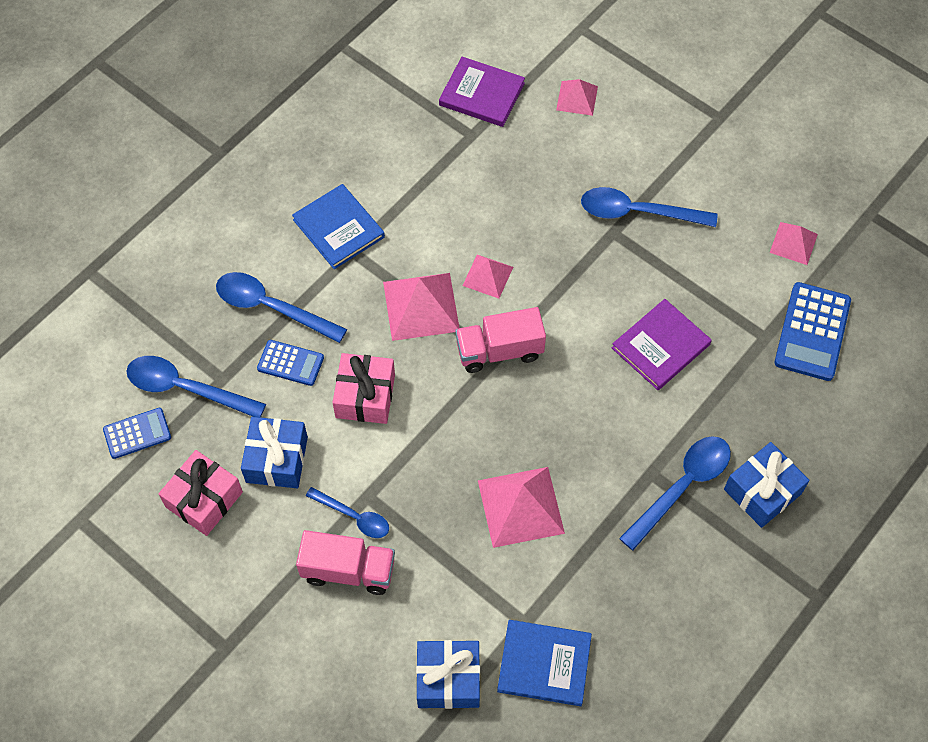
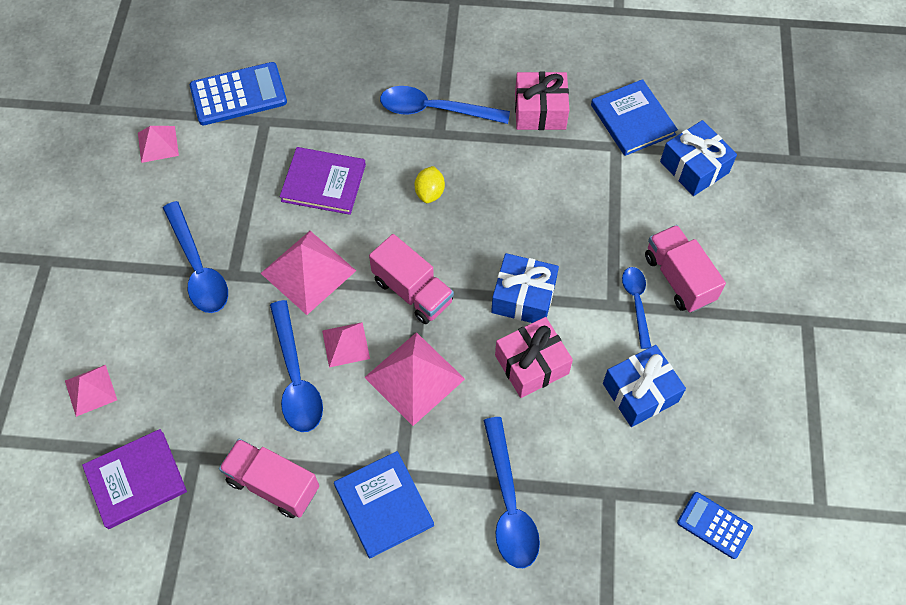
camera: 125 degrees left, 0 degrees up
blue spoon [126,356,266,418] -> blue spoon moved to [270,300,323,432]
pink gift [159,450,243,536] -> pink gift moved to [515,71,569,130]
blue calculator [257,340,324,386] -> none
blue book [292,184,385,269] -> blue book turned 45 degrees counterclockwise [334,451,434,558]
purple book [439,57,525,127] -> purple book turned 75 degrees clockwise [82,429,187,529]
pink pyramid [478,467,565,548] -> pink pyramid moved to [261,231,356,315]
blue gift [724,442,810,528] -> blue gift moved to [491,253,559,323]
none -> pink truck [219,439,319,518]
none -> yellow lemon [414,166,445,203]

